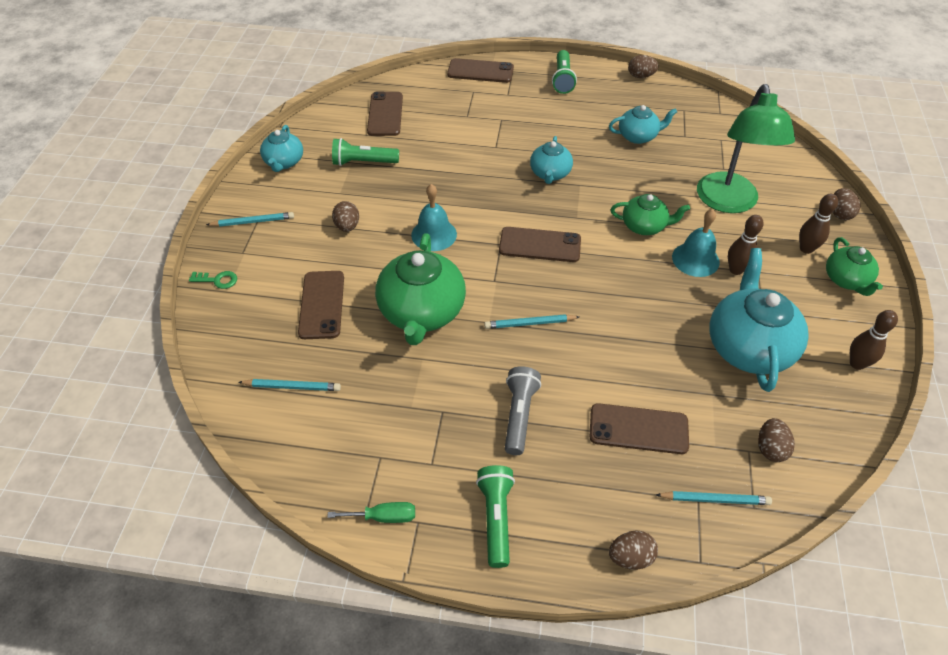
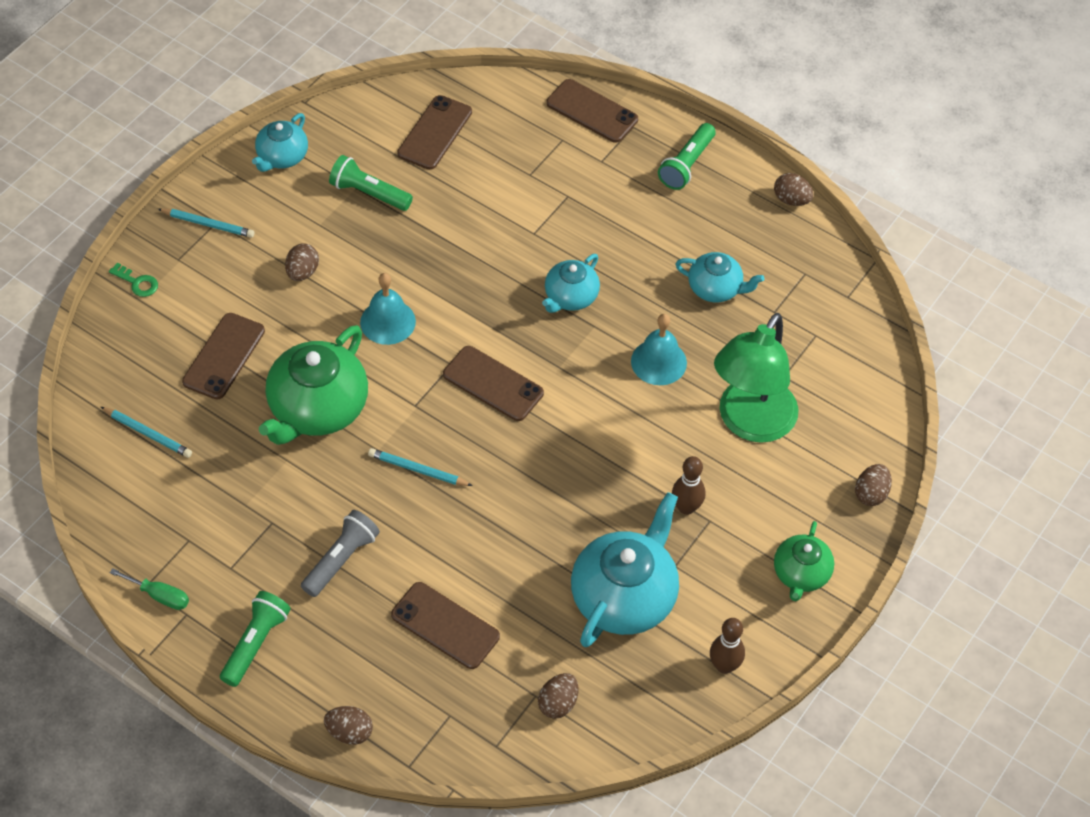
camera: 25 degrees right, 5 degrees up
green teapot [611,194,690,235] -> none
turquoise pencil [656,491,772,505] -> none
turquoise bell [672,209,720,277] -> turquoise bell moved to [631,314,687,385]
brown bowling pin [799,194,838,254] -> none

